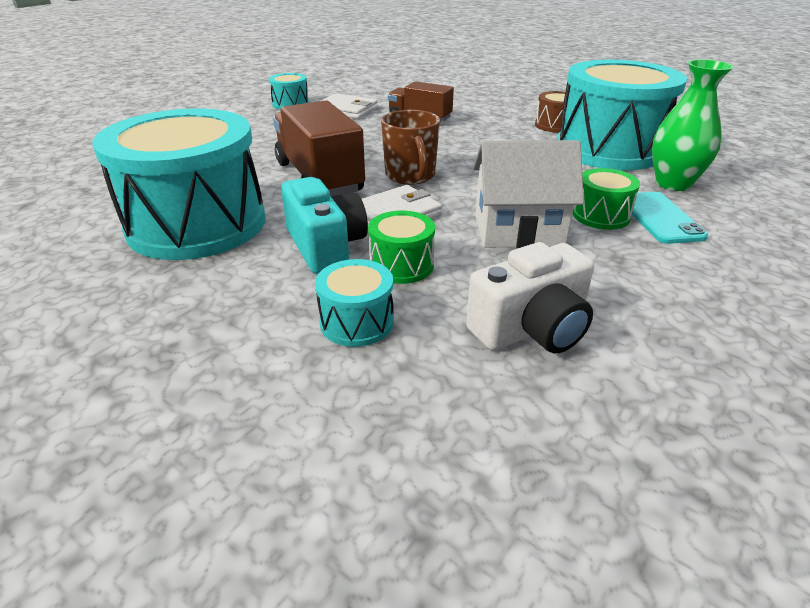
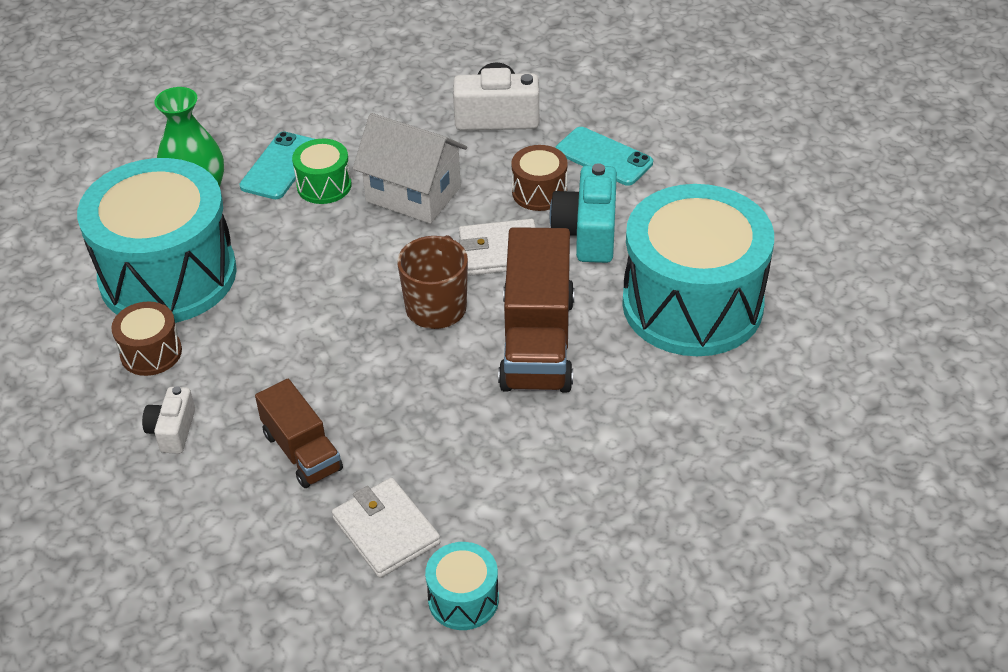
camera: 150 degrees left, 10 degrees up
turquoise drum [315,259,394,347] -> turquoise phone [556,127,653,186]
green drum [368,211,435,284] -> brown drum [511,145,568,211]
none -> white camera [142,386,195,454]

